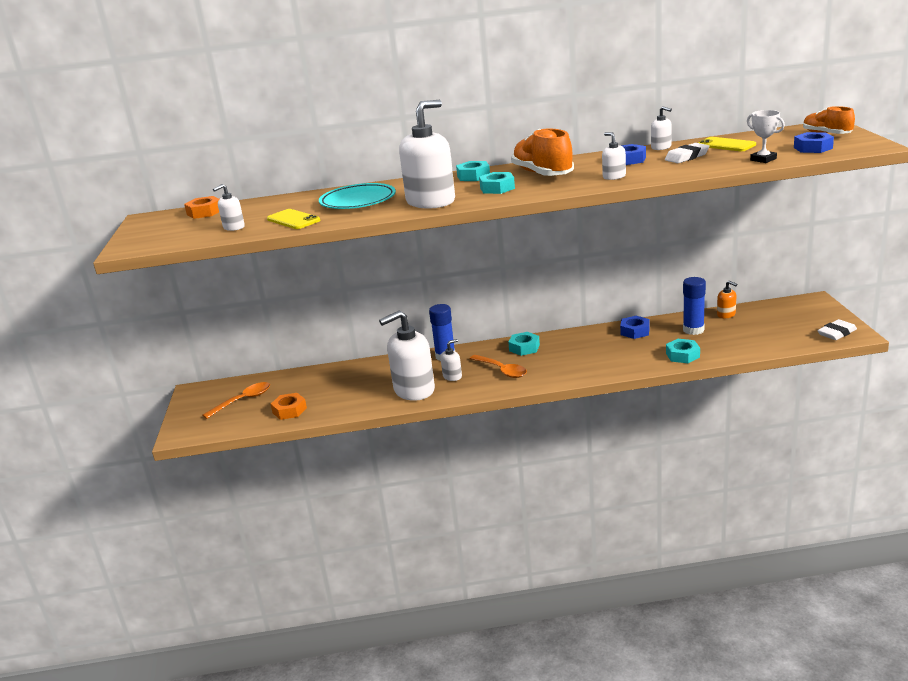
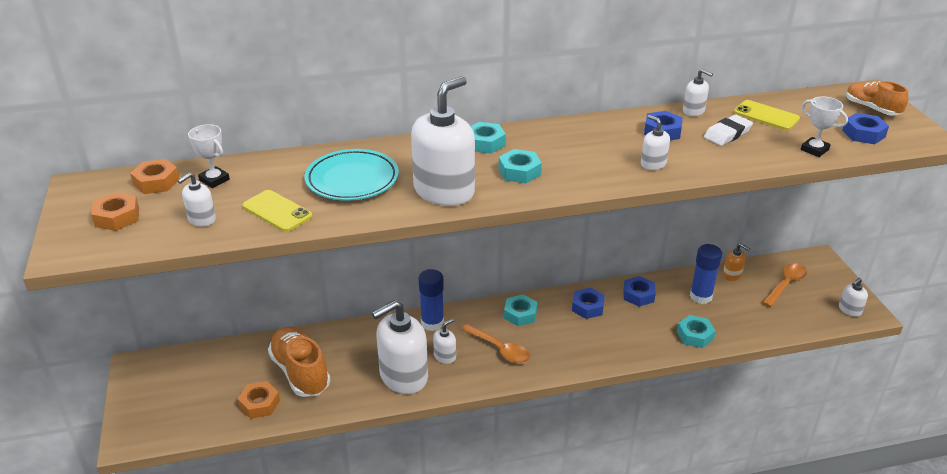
camera: 10 degrees left, 10 degrees up
orange spoon [203,382,270,419] -> orange spoon moved to [762,263,807,307]
orange shoe [511,128,574,176] -> orange shoe moved to [268,326,331,397]
white eraser [817,319,857,340] -> white soap dispenser [839,278,868,317]
none -> orange nut [91,192,139,231]
none -> white trophy [188,124,230,188]
none -> blue nut [572,288,605,319]

